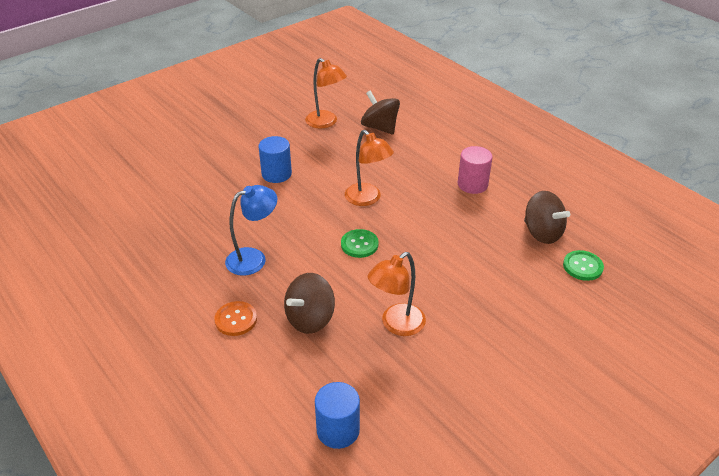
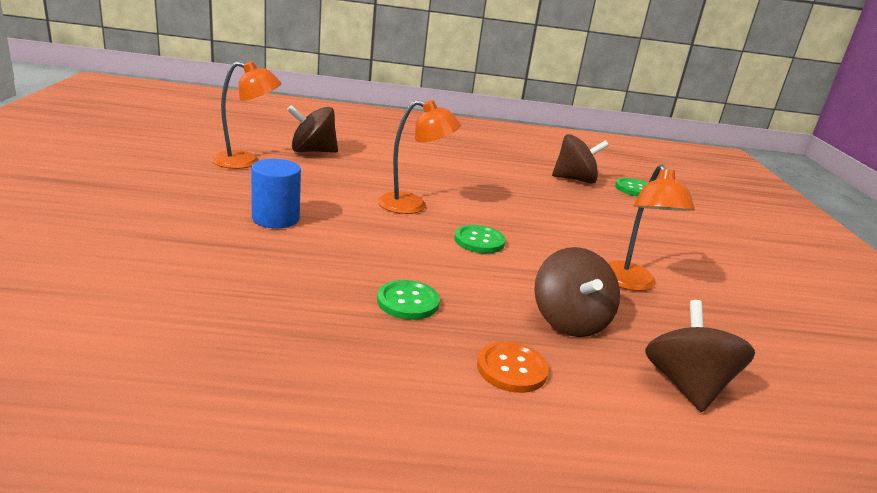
camera: 55 degrees left, 15 degrees down
blue lamp [225,185,277,276] -> green button [377,280,440,320]
blue cylinder [315,382,360,449] -> none
pink cylinder [458,146,493,194] -> none
none -> brown spinning top [645,300,755,412]

